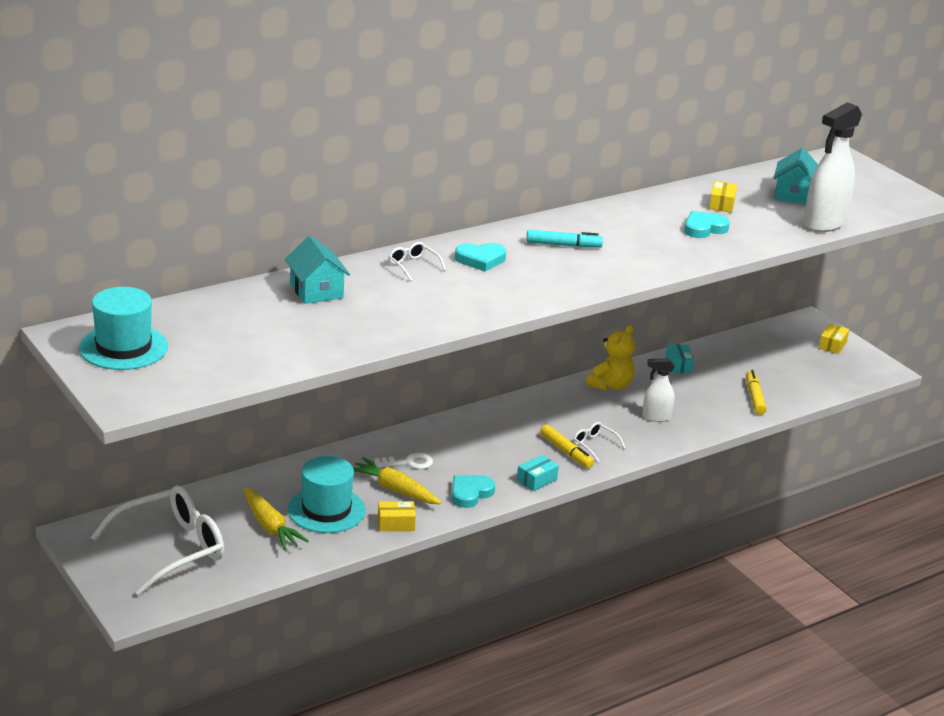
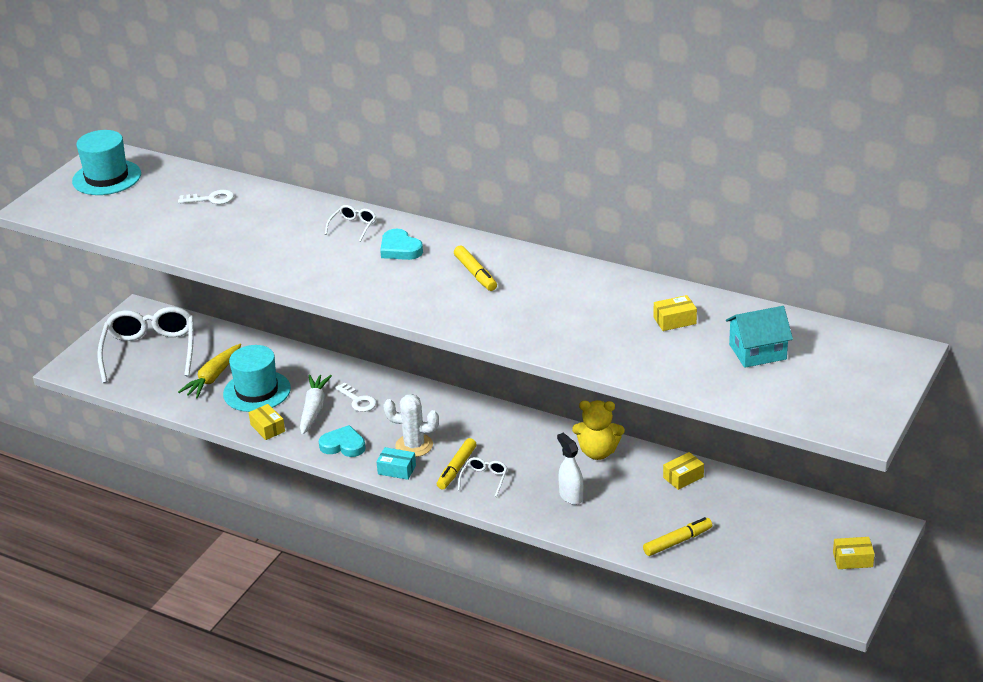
camera: 65 degrees right, 5 degrees up
white glasses [90,486,224,596] -> white glasses turned 120 degrees counterclockwise [97,307,194,383]
turquoise house [285,236,350,304] -> none
yellow carrot [353,457,441,504] -> white carrot [300,374,332,435]
turquoise marker [526,230,603,248] -> yellow marker [454,245,497,291]
turquoise box [666,344,694,373] -> yellow box [663,452,704,490]
turquoise heart [684,211,730,238] -> none
white spray bottle [804,102,862,232] -> none
none -> white key [178,190,234,204]
none -> white cactus [383,394,439,457]

